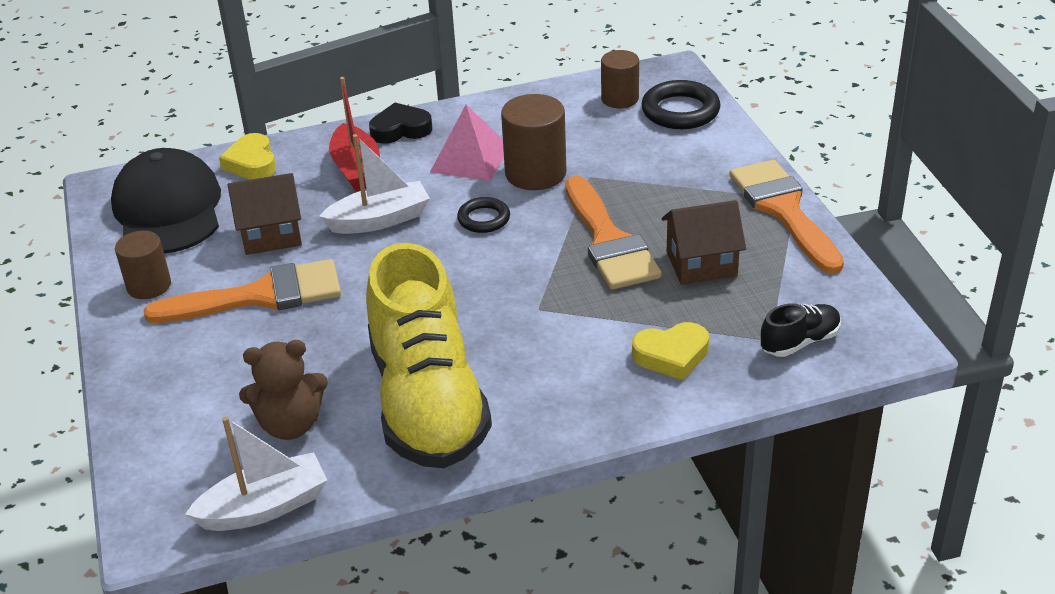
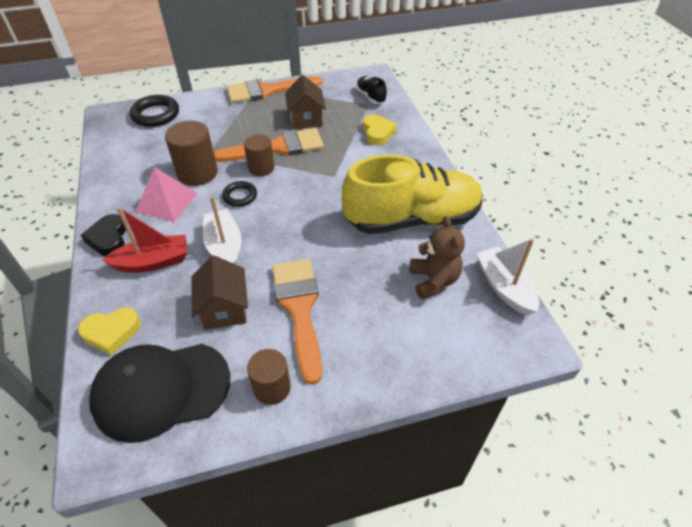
camera: 90 degrees left, 10 degrees up
brown cylinder [601,50,639,108] -> brown cylinder moved to [244,134,274,176]

